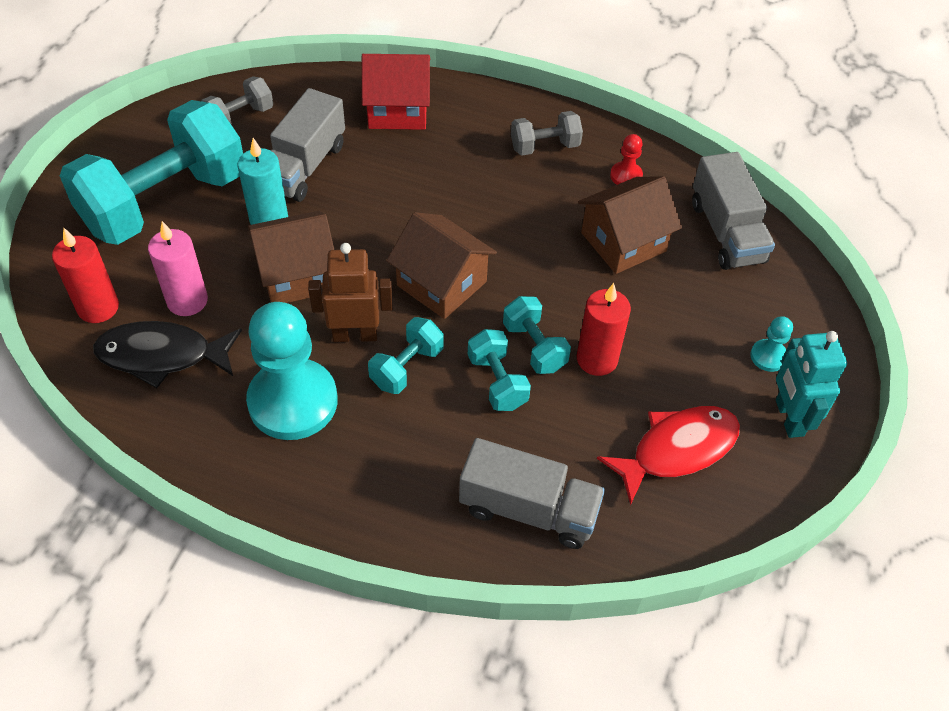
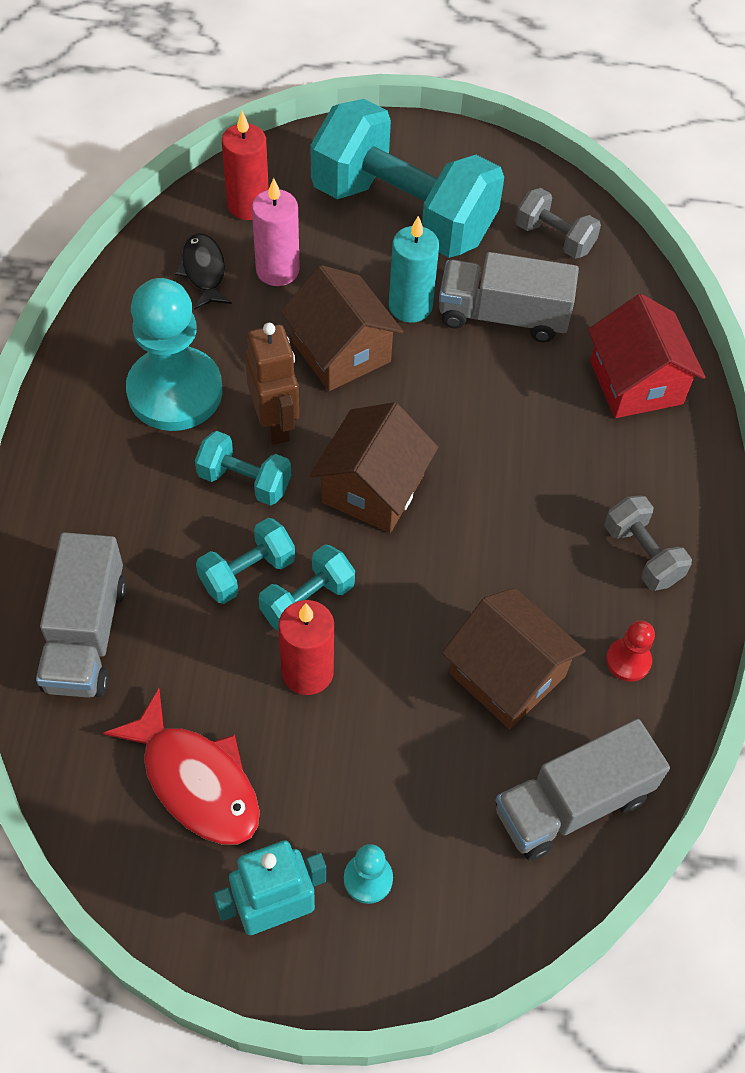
camera: 75 degrees right, 5 degrees up
black fish [93,321,242,388] -> black fish [175,233,232,310], size x0.64

